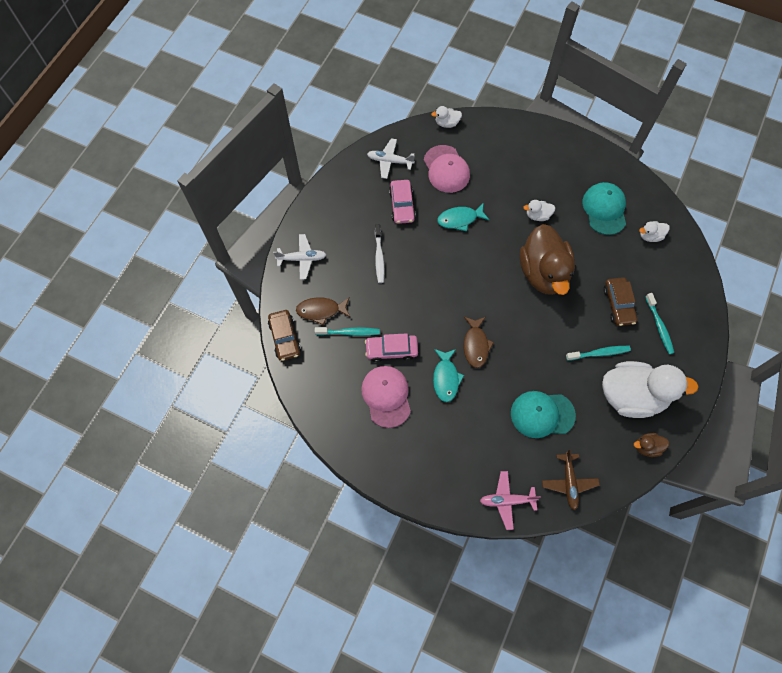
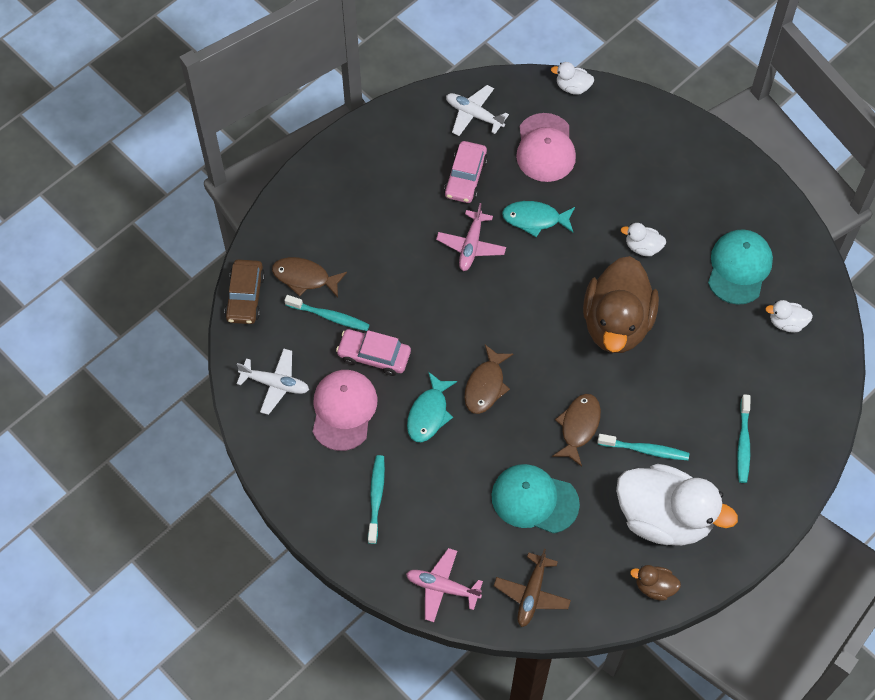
camera: 20 degrees right, 5 degrees down
white plane [273,234,326,280] -> white plane moved to [237,349,309,415]
white toothbrush [375,225,384,283] -> none
brown car [603,277,637,326] -> none
none -> turquoise toothbrush [368,455,385,544]
none -> pink plane [436,203,506,271]
none -> brown fish [552,394,601,467]

